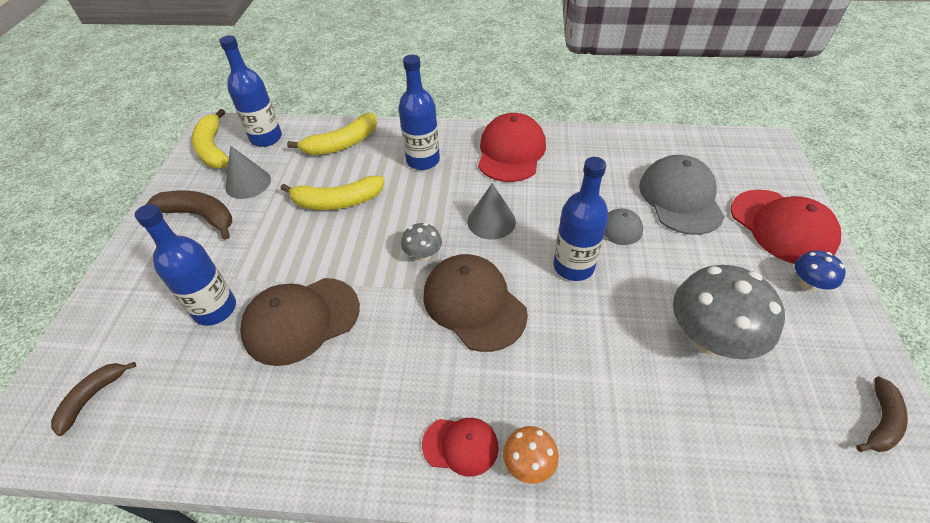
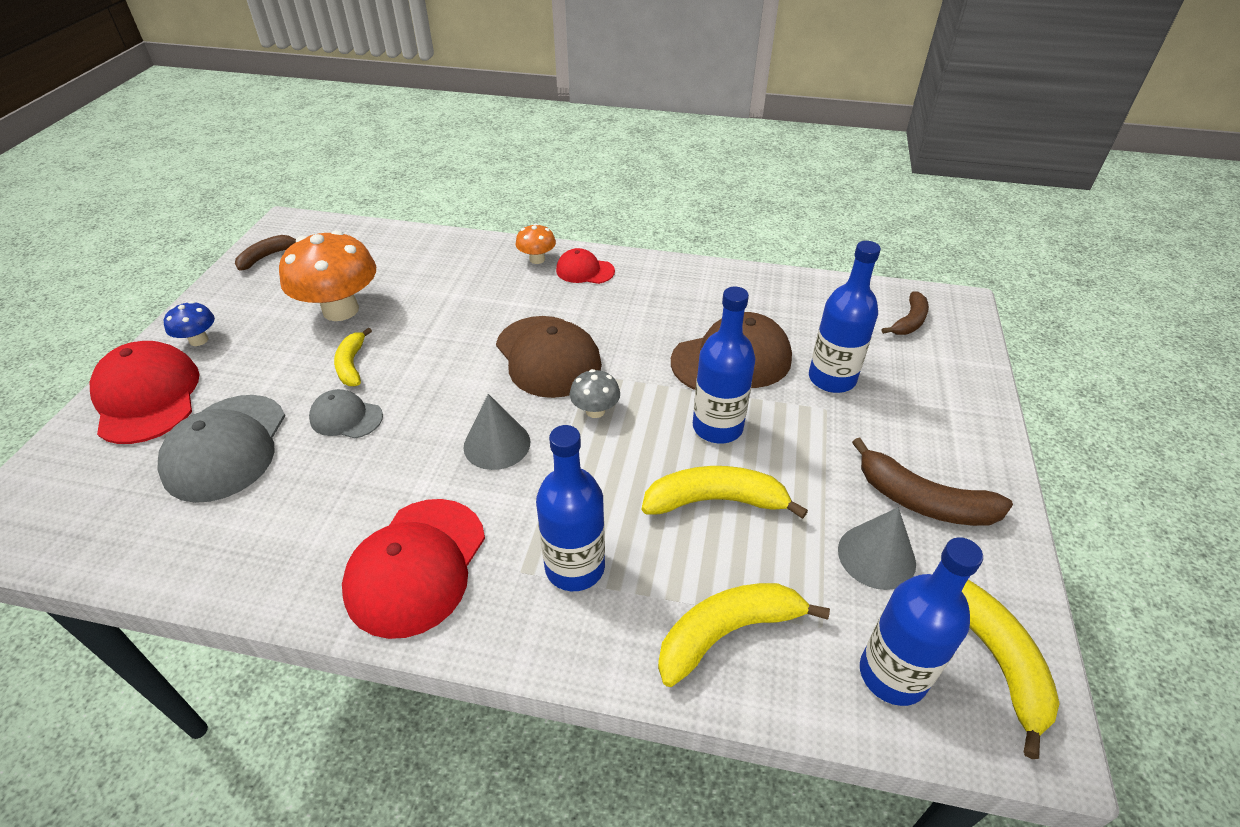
camera: 175 degrees left, 5 degrees down
blue bottle [553,157,609,281] -> blue bottle moved to [693,287,756,444]
grey mushroom [673,265,785,359] -> orange mushroom [279,230,376,321]
none -> yellow banana [334,327,372,386]

